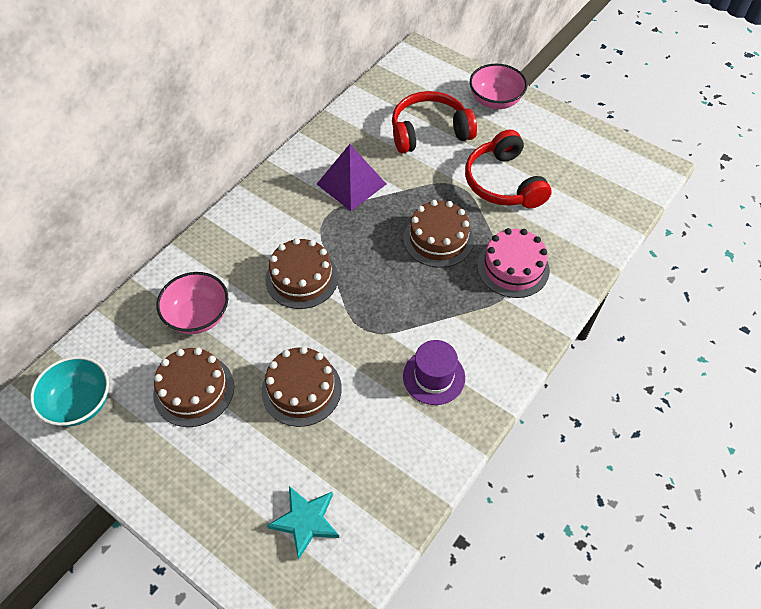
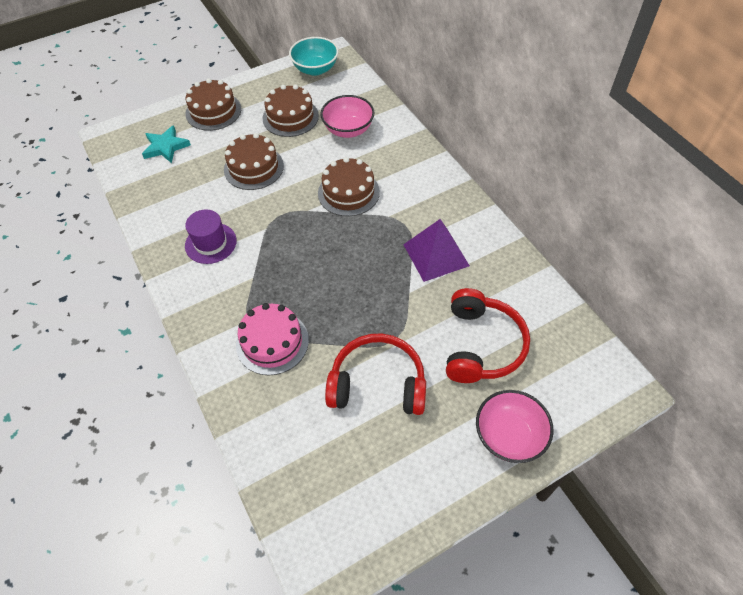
camera: 115 degrees right, 0 degrees up
brown cake [404,200,474,268] -> brown cake moved to [185,79,241,131]

